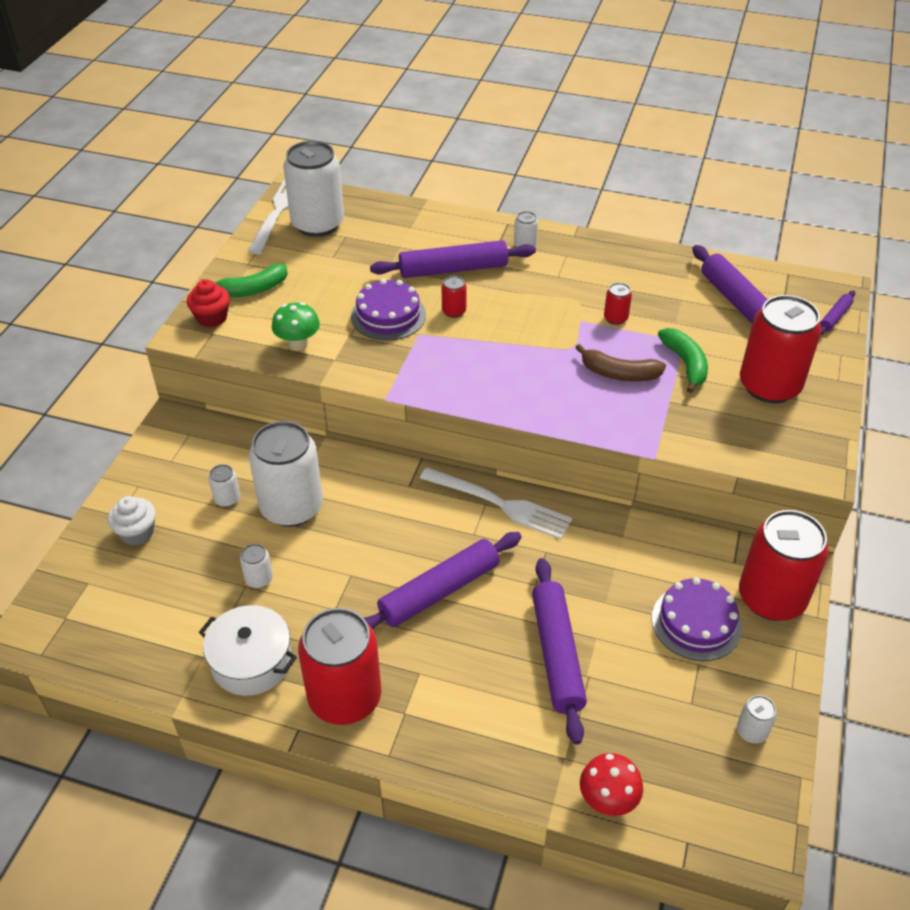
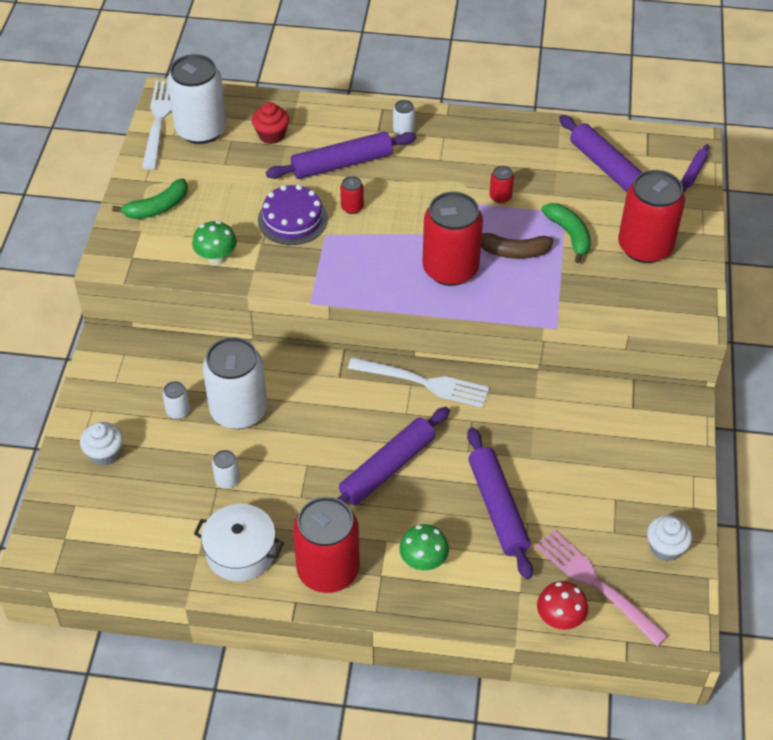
camera: 10 degrees left, 5 degrees up
red cupcake [187,279,230,327] -> red cupcake moved to [252,102,289,144]
purple cake [652,577,742,661] -> none
white can [737,695,777,744] -> white cupcake [647,515,692,561]
red can [739,510,829,621] -> red can moved to [423,192,483,286]
none -> green mushroom [399,524,449,571]
none -> pink fork [535,530,669,646]

